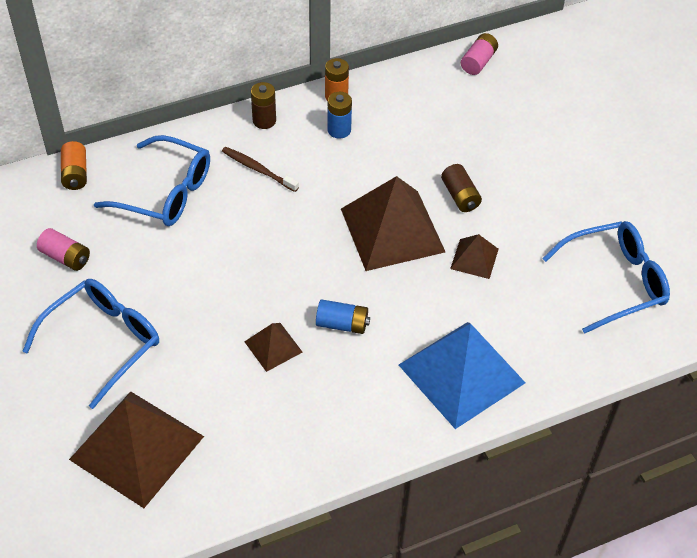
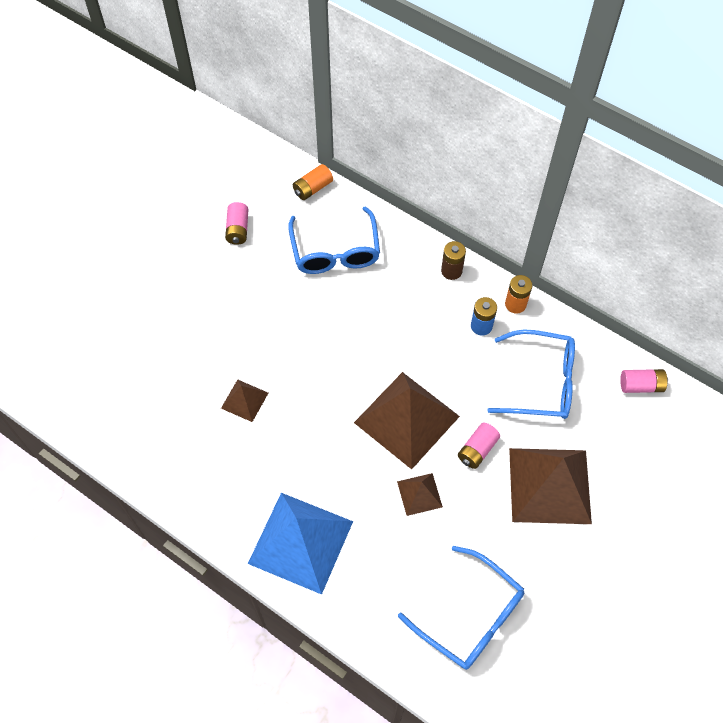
camera: 60 degrees right, 10 degrees up
blue glasses [22,279,159,409] -> blue glasses moved to [487,329,575,419]
brown pyramid [69,391,204,508] -> brown pyramid moved to [509,448,592,524]
brown toothbrush [222,147,299,192] -> none
blue battery [316,299,370,334] -> none
brown battery [441,164,482,212] -> pink battery [458,423,500,469]

